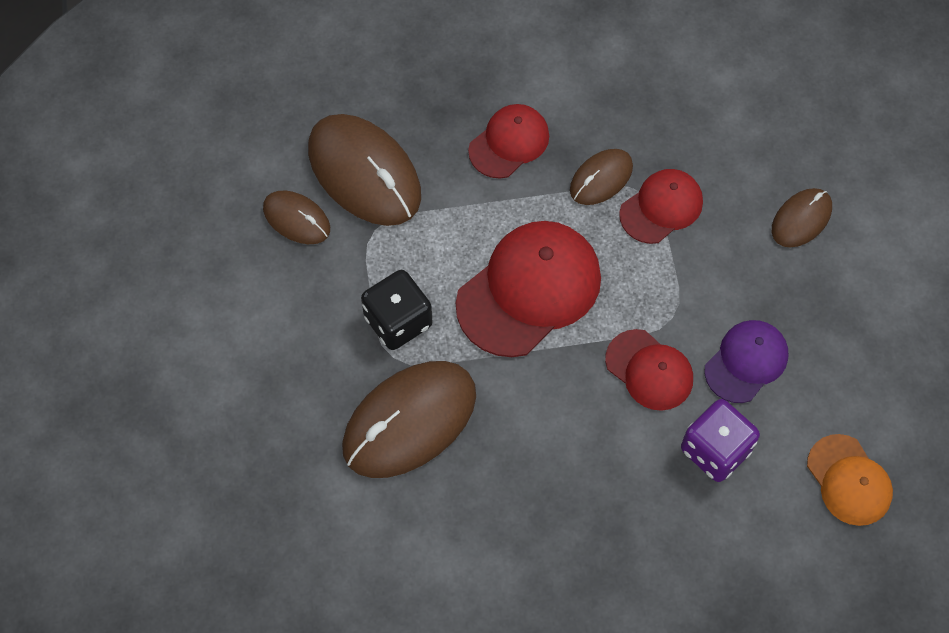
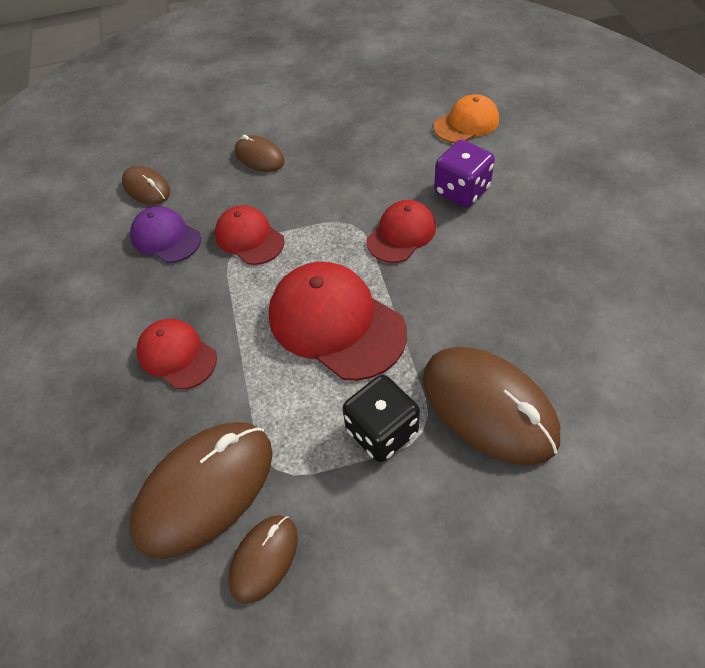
camera: 90 degrees left, 10 degrees down
brown mouse [570,149,633,205] -> brown mouse moved to [122,166,170,204]
purple cap [704,320,788,403] -> purple cap moved to [130,206,201,263]

